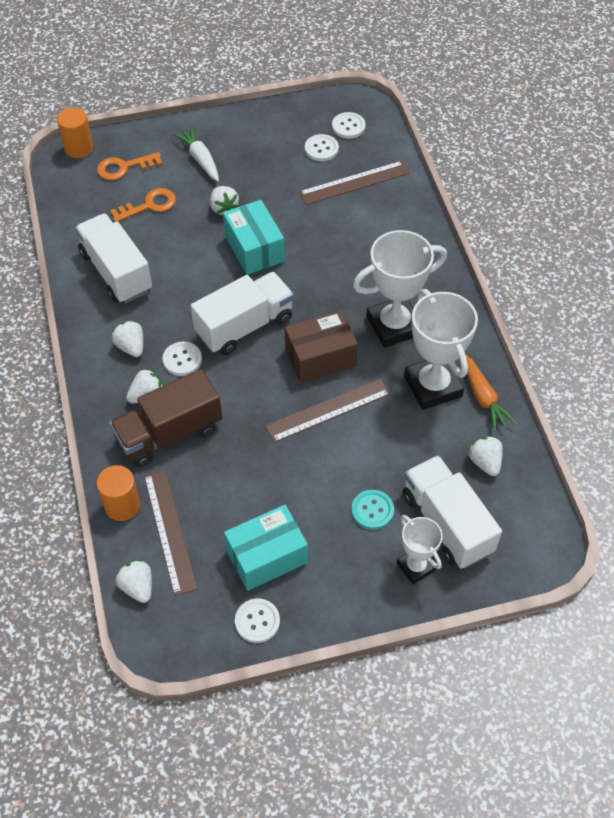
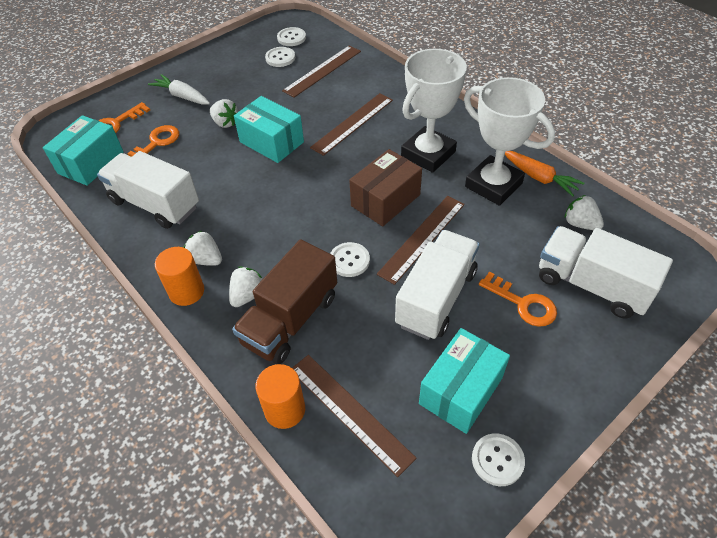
camera: 25 degrees left, 5 degrees down
orange cylinder [57,108,93,158] -> orange cylinder moved to [155,247,204,306]
white strawberry [115,560,152,603] -> none
white button [163,342,202,376] -> white button moved to [330,242,370,277]
white truck [191,272,294,355] -> white truck moved to [395,230,479,340]
turquoise button [351,490,394,530] -> orange key [479,272,557,327]
white trophy [397,515,443,584] -> none
none -> turquoise box [43,115,124,186]
none -> brown ruler [310,93,393,156]

